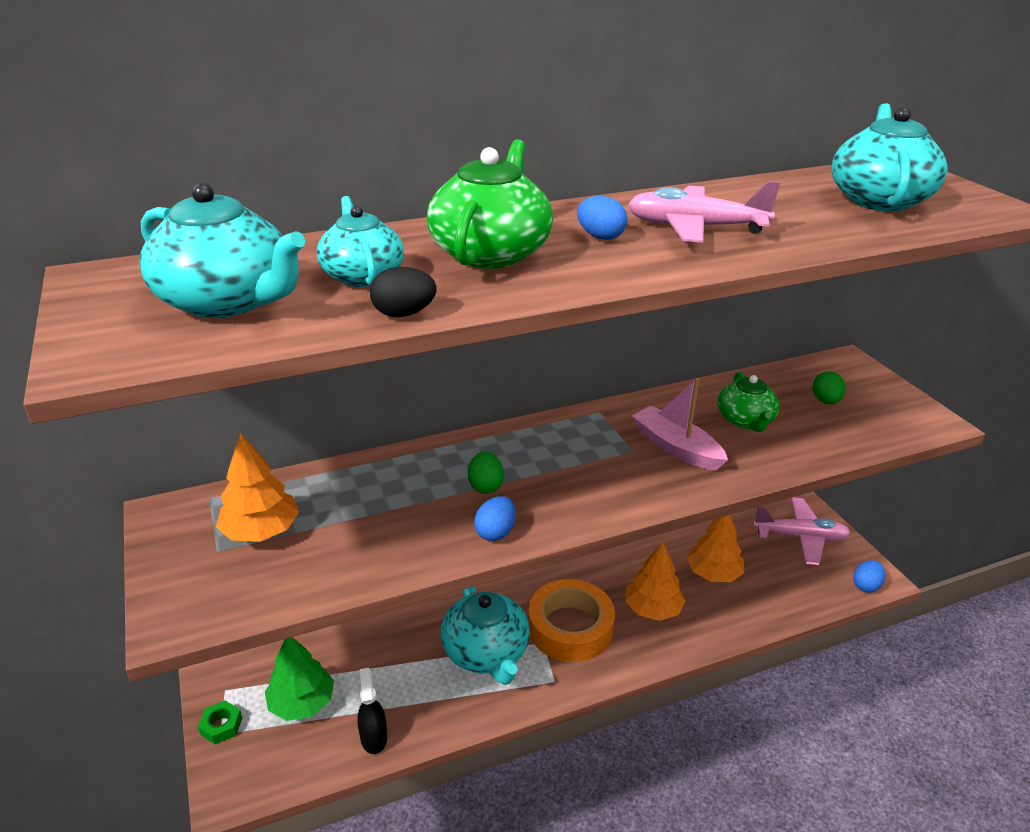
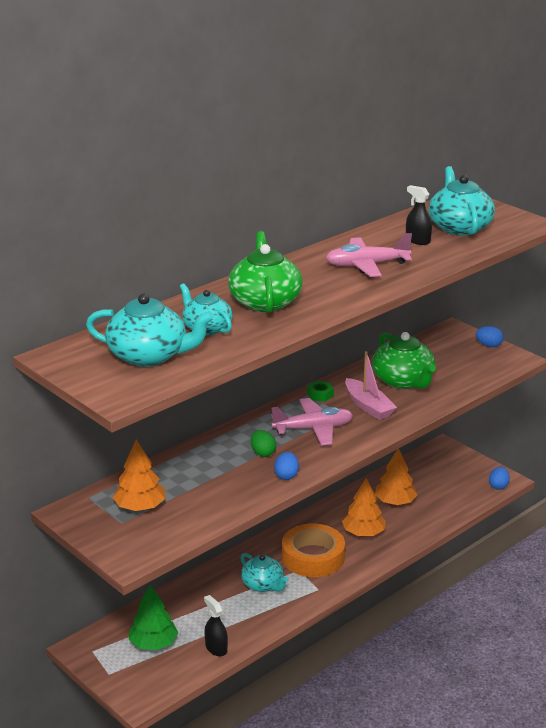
camera: 20 degrees left, 5 degrees down
green nut [198,701,242,744] -> green nut moved to [307,381,334,402]
black egg [370,267,437,317] -> none
turquoise teapot [440,586,530,685] -> turquoise teapot [241,553,288,592], size x0.65
blue egg [577,196,628,240] -> blue egg moved to [476,326,503,347]
pink boat [632,378,728,471] -> pink boat turned 150 degrees counterclockwise [345,351,397,420]
green teapot [718,372,780,432] -> green teapot [372,332,436,389], size x1.54
pink plane [753,497,850,566] -> pink plane moved to [271,398,353,446]
green egg [812,371,846,404] -> none
none -> black spray bottle [406,185,432,245]

